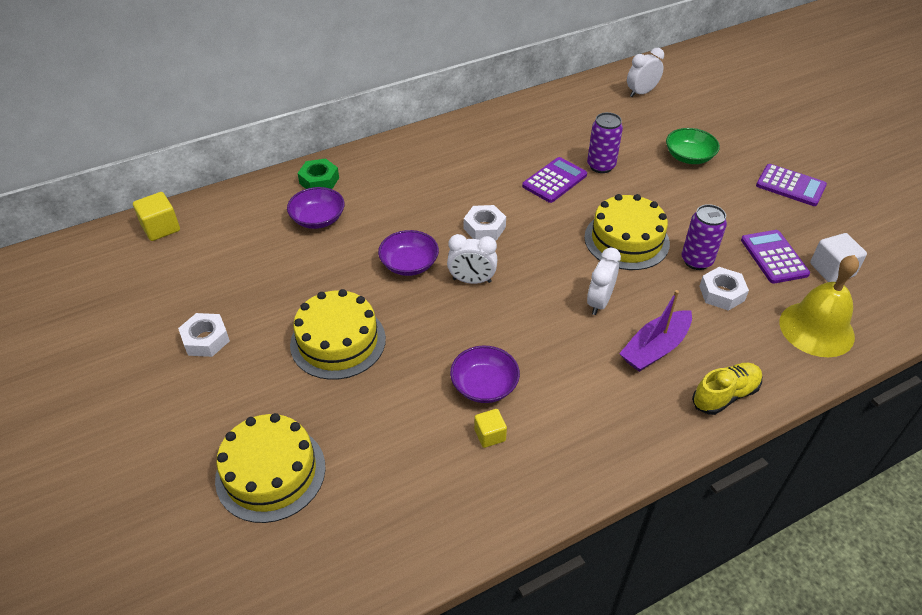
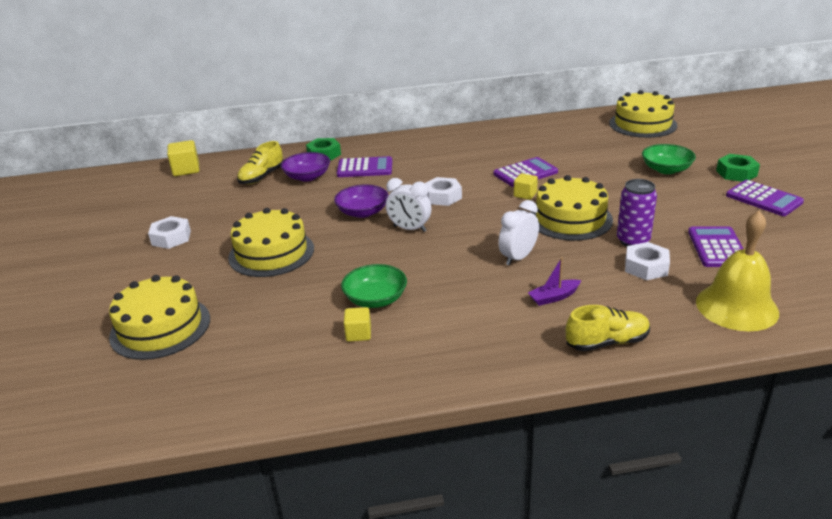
camera: 20 degrees right, 15 degrees down
purple bowl [450,346,520,403] -> green bowl [341,264,407,308]
purple can [587,112,623,173] -> none
purple boat [619,290,692,372] -> purple boat [528,257,581,306], size x0.59
white clock [627,48,664,97] -> yellow cake [609,90,677,138]
white cube [810,233,867,282] -> none
none -> yellow shoe [237,141,283,184]
none -> purple calculator [337,156,392,177]
none -> yellow cube [514,173,538,200]
none -> green nut [716,154,760,182]

